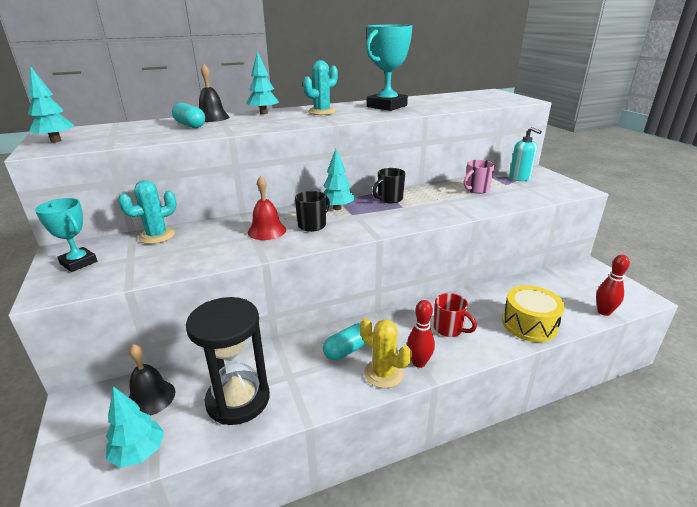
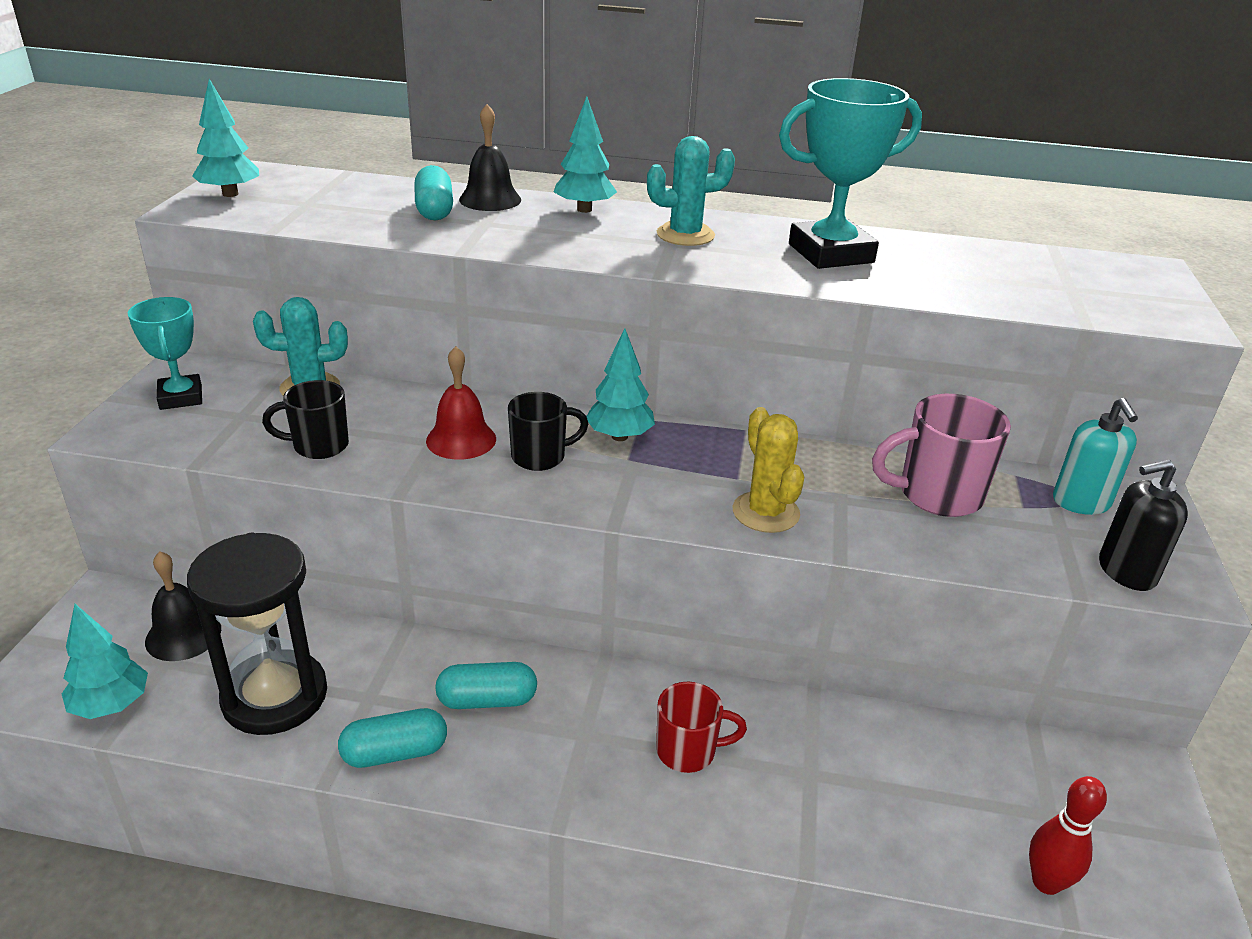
camera: 30 degrees right, 5 degrees up
yellow cactus [360,318,412,388] -> yellow cactus moved to [733,407,804,533]
black mug [372,168,405,203] -> black mug moved to [262,380,349,459]
red bowling pin [407,300,435,368] -> none
red mug [434,293,477,337] -> red mug turned 75 degrees counterclockwise [656,682,747,773]
pink mug [464,160,495,194] -> pink mug [872,394,1011,517], size x1.51
yellow drum [502,285,565,342] -> none
none -> turquoise capsule [338,708,447,768]
none -> black soap dispenser [1099,460,1188,591]

